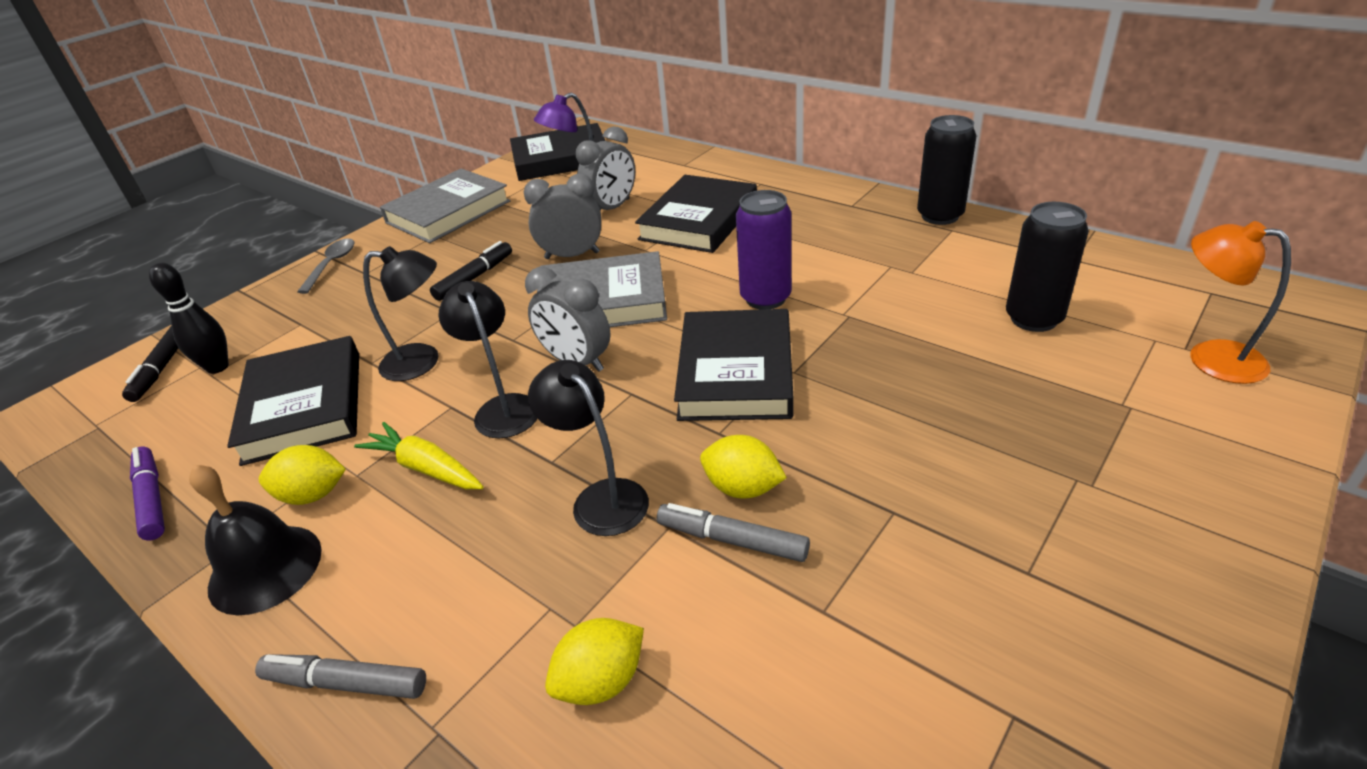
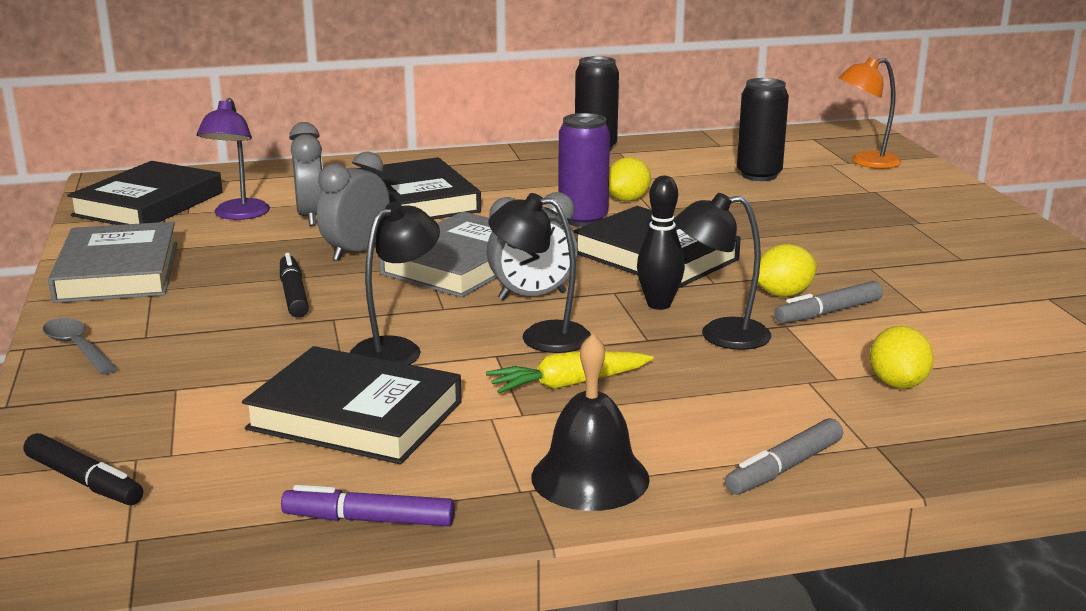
camera: 55 degrees left, 15 degrees down
black bowling pin [149,262,229,374] -> black bowling pin moved to [637,176,685,310]
yellow lemon [259,445,346,505] -> yellow lemon moved to [609,157,651,201]

